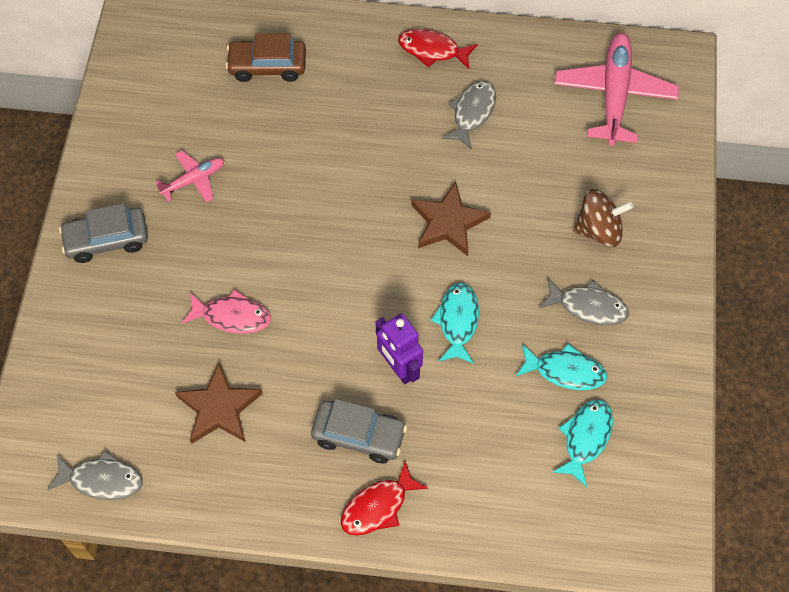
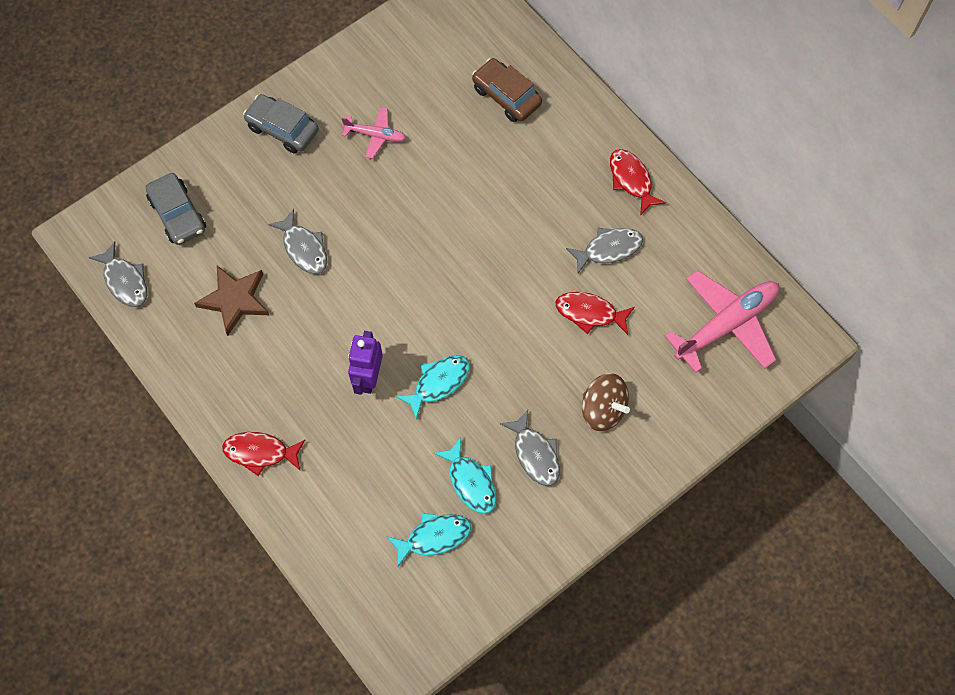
camera: 45 degrees right, 5 degrees up
pink fish [182,289,271,334] -> grey fish [268,209,327,274]
grey car [311,399,407,463] -> grey car moved to [146,173,206,245]
brown star [411,182,491,256] -> none
none -> red fish [556,292,635,335]

